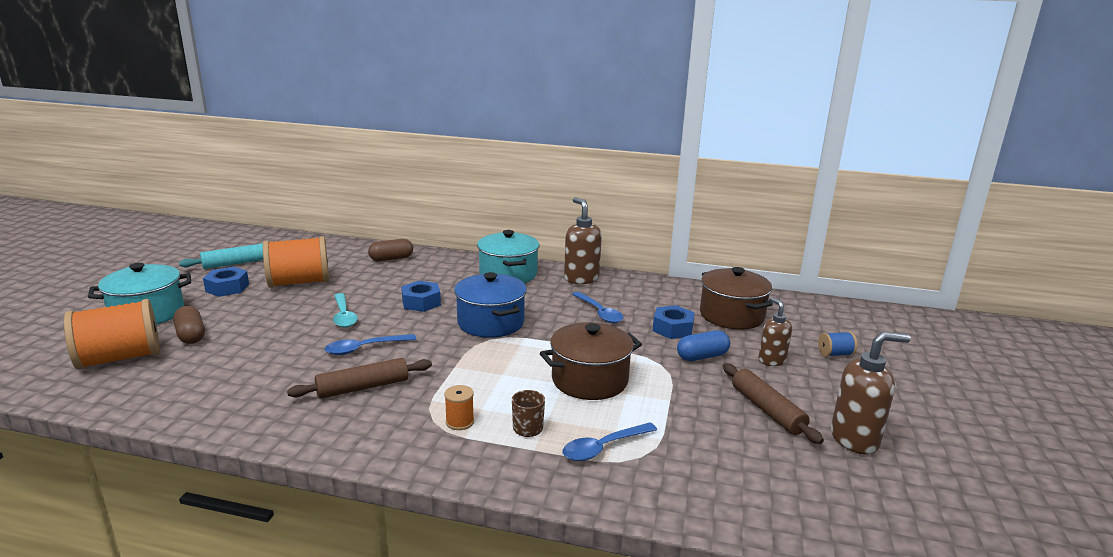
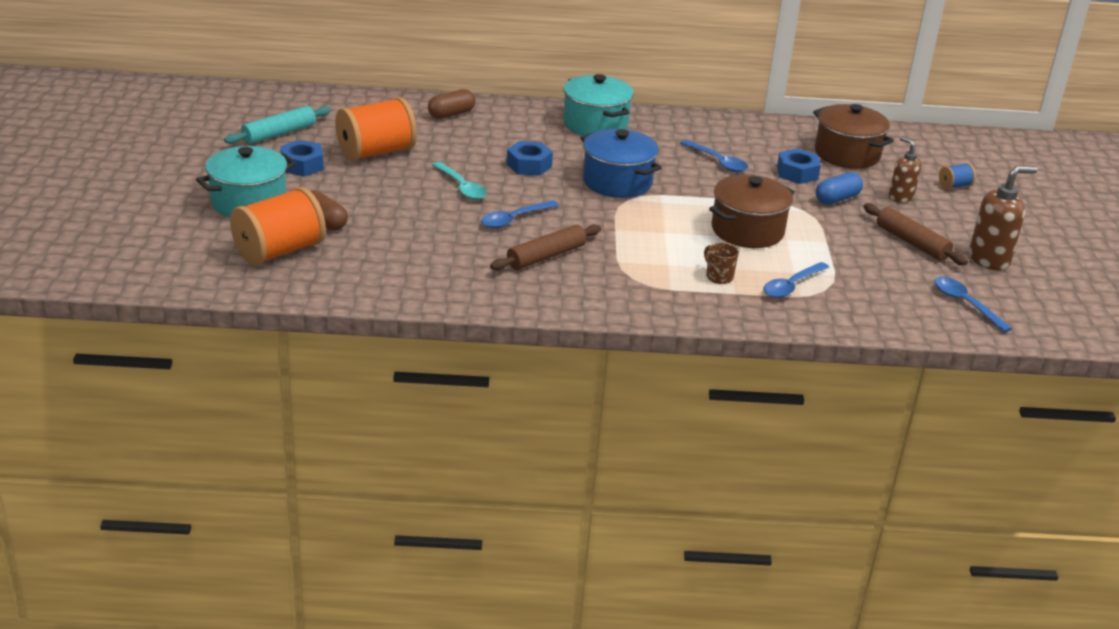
camera: 15 degrees left, 10 degrees up
orange spool [444,385,474,430] -> none
brown soap dispenser [564,197,602,284] -> none
none -> blue spoon [934,277,1012,333]

